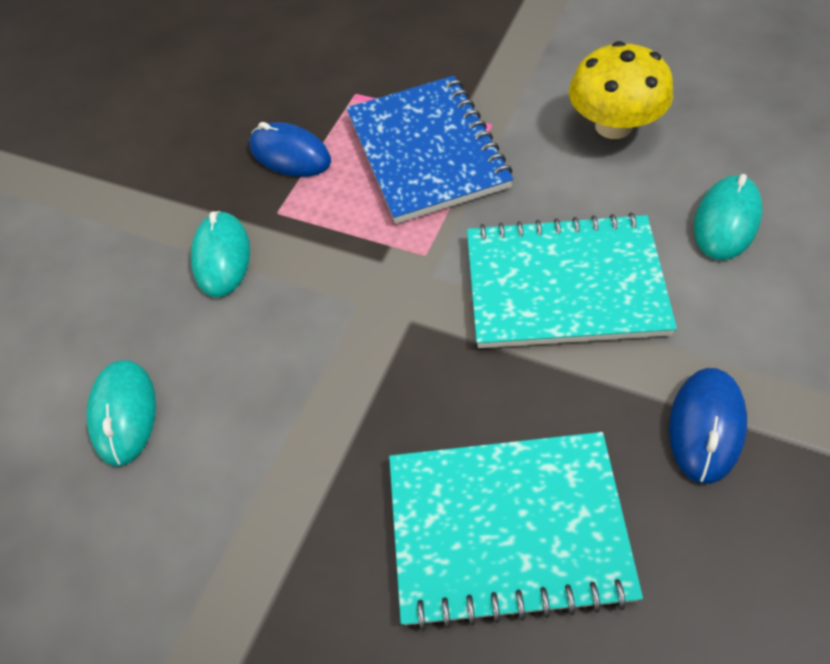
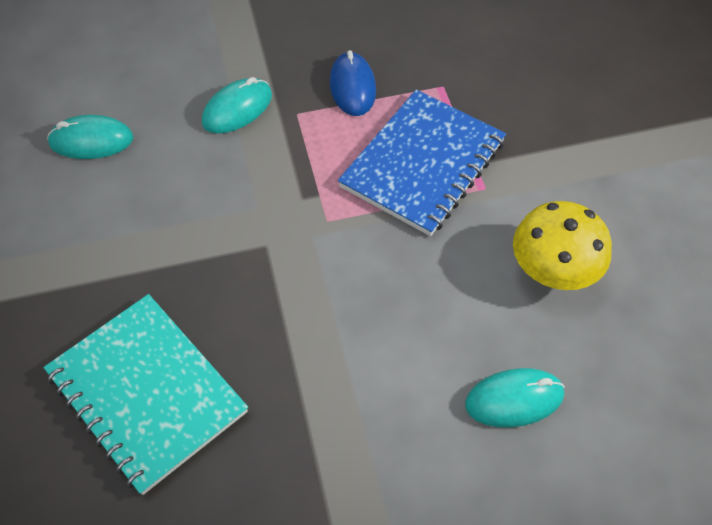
camera: 45 degrees right, 0 degrees up
turquoise mouse [87,360,156,466] -> turquoise mouse turned 45 degrees clockwise [47,115,134,159]
turquoise notebook [467,213,677,348] -> none
blue mouse [669,368,747,484] -> none

